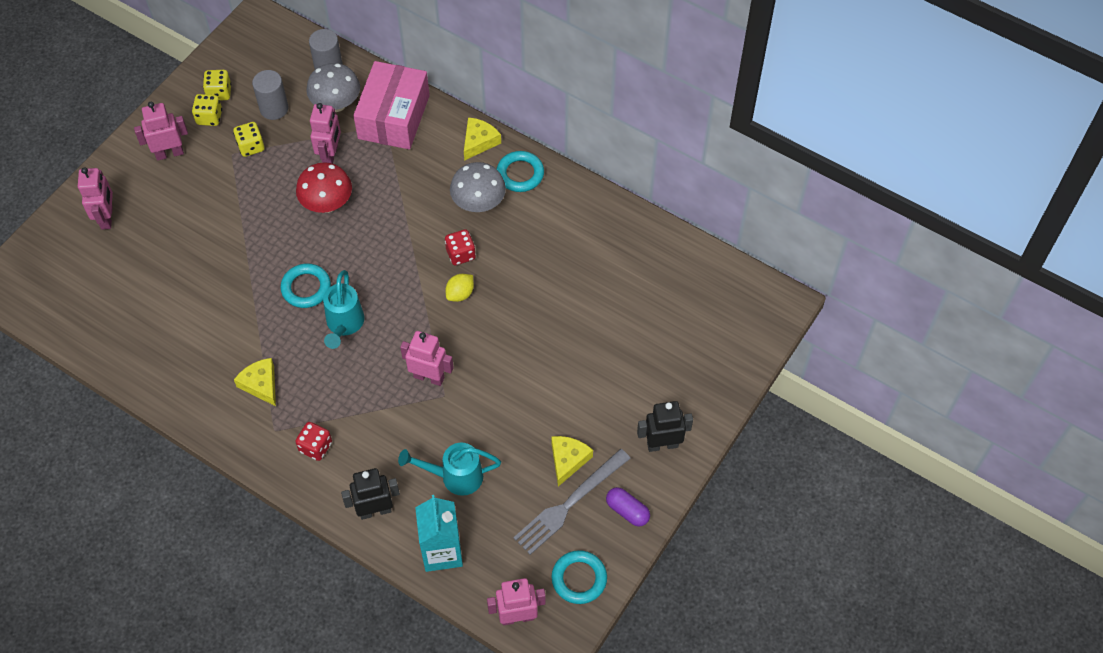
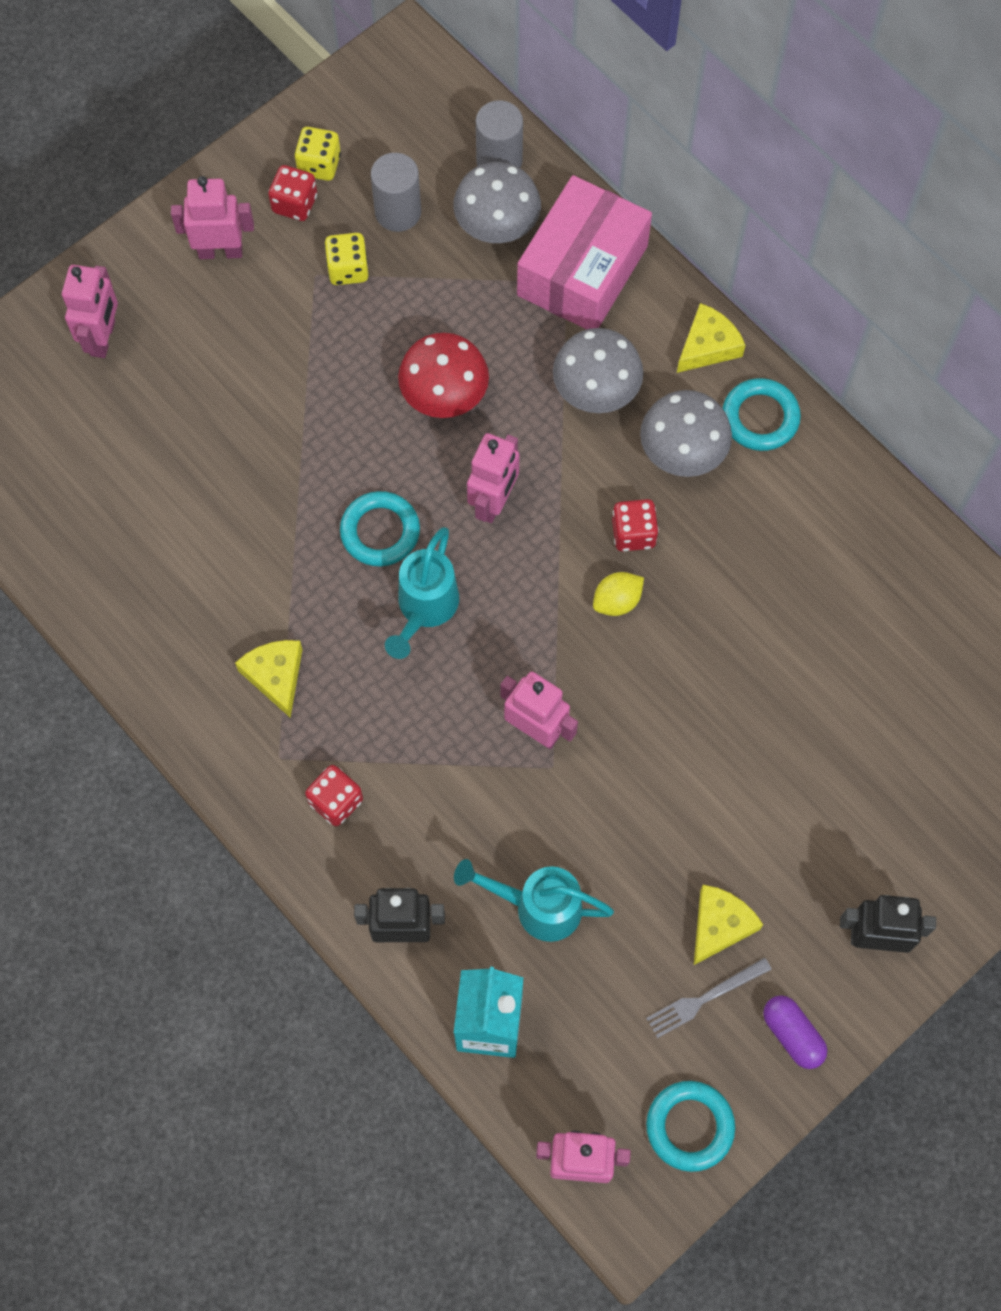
camera: 15 degrees right, 10 degrees up
yellow dice [192,94,222,126] -> red dice [268,165,317,221]
pink robot [310,103,341,164] -> pink robot moved to [467,433,520,523]
grey fork [513,449,631,555] -> grey fork [646,958,772,1038], size x0.58
none -> grey mushroom [553,328,644,413]

